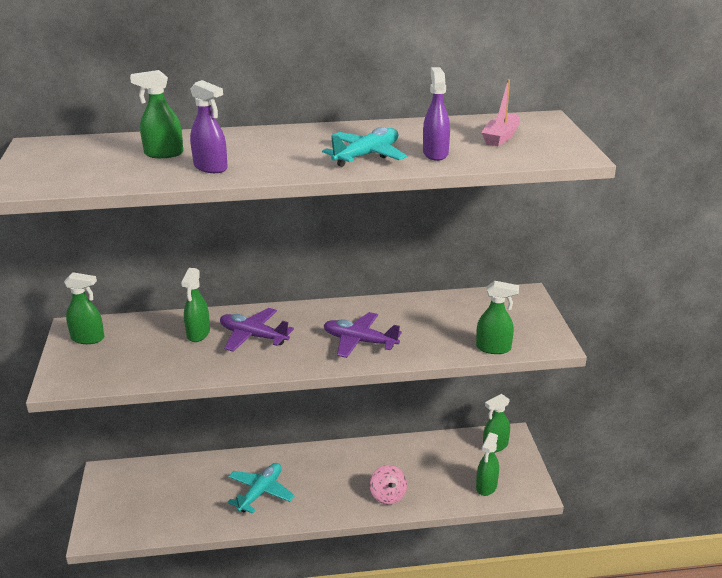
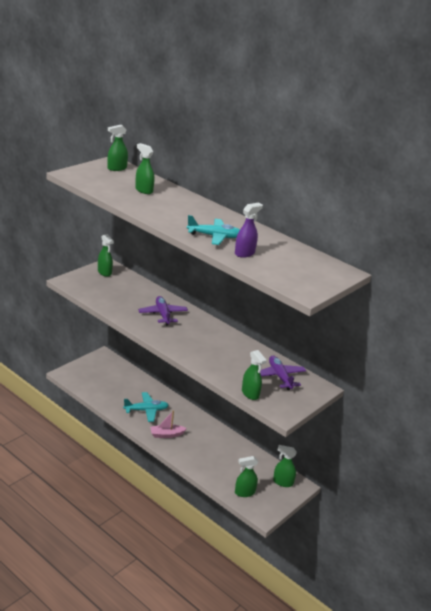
camera: 45 degrees right, 0 degrees up
green spray bottle [181,268,210,342] -> green spray bottle moved to [108,125,128,171]
purple spray bottle [190,80,228,173] -> none
purple plane [324,312,402,358] -> purple plane moved to [260,356,306,390]
pink spinning top [370,465,407,505] -> none
pink boat [481,79,520,146] -> pink boat moved to [150,410,187,438]

